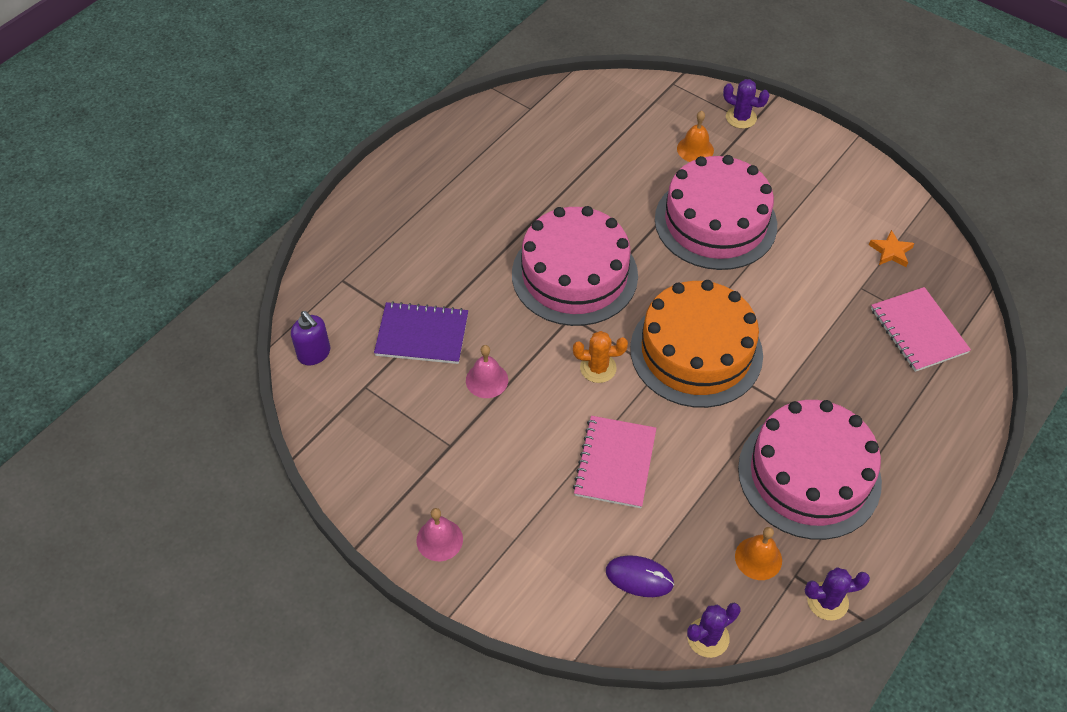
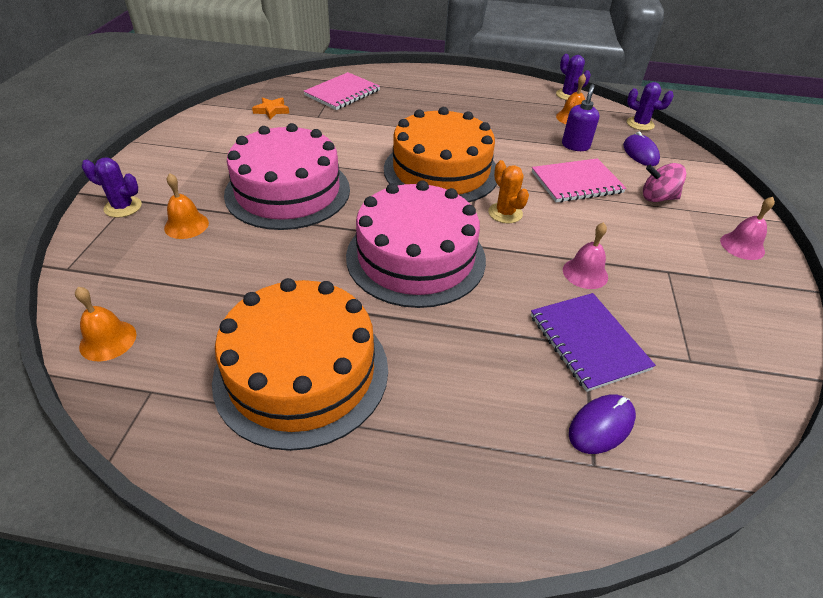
camera: 120 degrees left, 10 degrees down
purple soap dispenser [291,311,330,365] -> purple soap dispenser moved to [562,84,599,151]
purple cactus [723,79,769,129] -> purple cactus turned 75 degrees counterclockwise [82,158,142,218]
pink cake [738,400,882,540] -> none
none -> orange bell [75,287,137,361]
none -> orange cake [212,278,388,451]
none -> purple mouse [569,394,636,454]
none -> pink spinning top [643,163,686,202]

